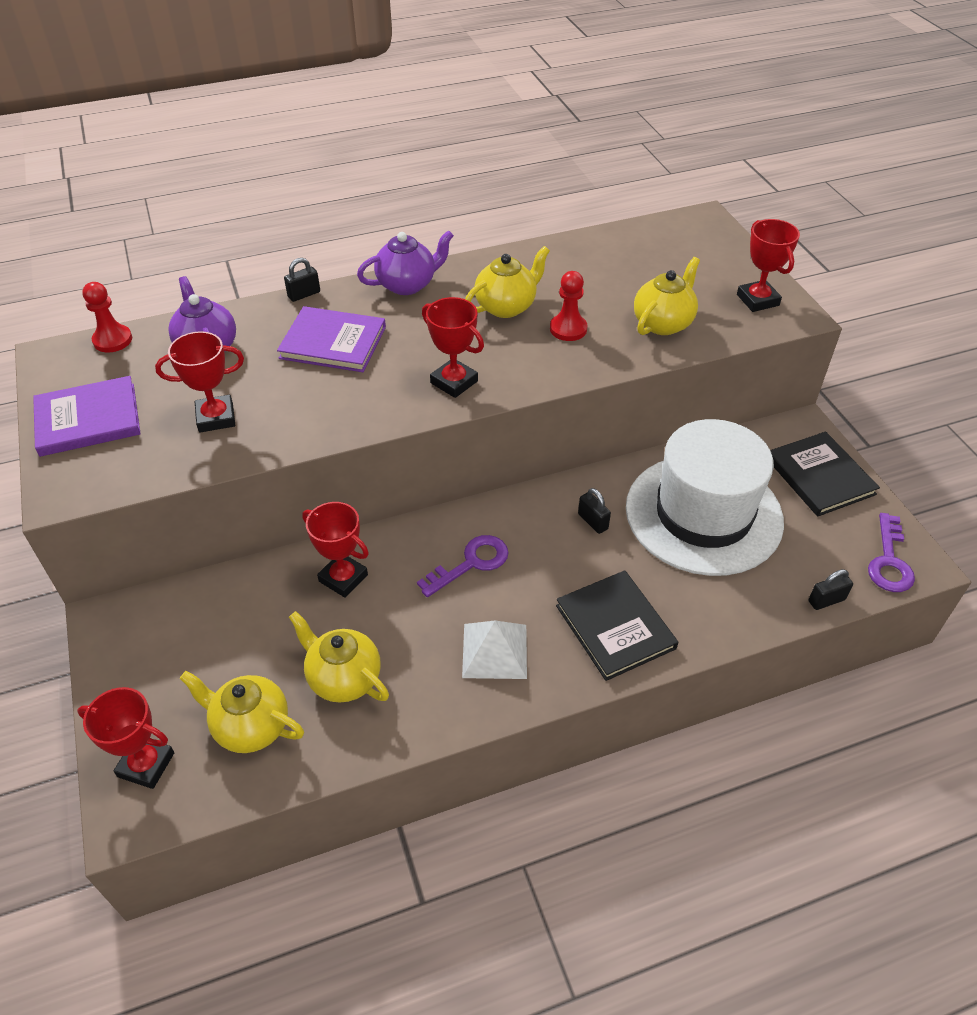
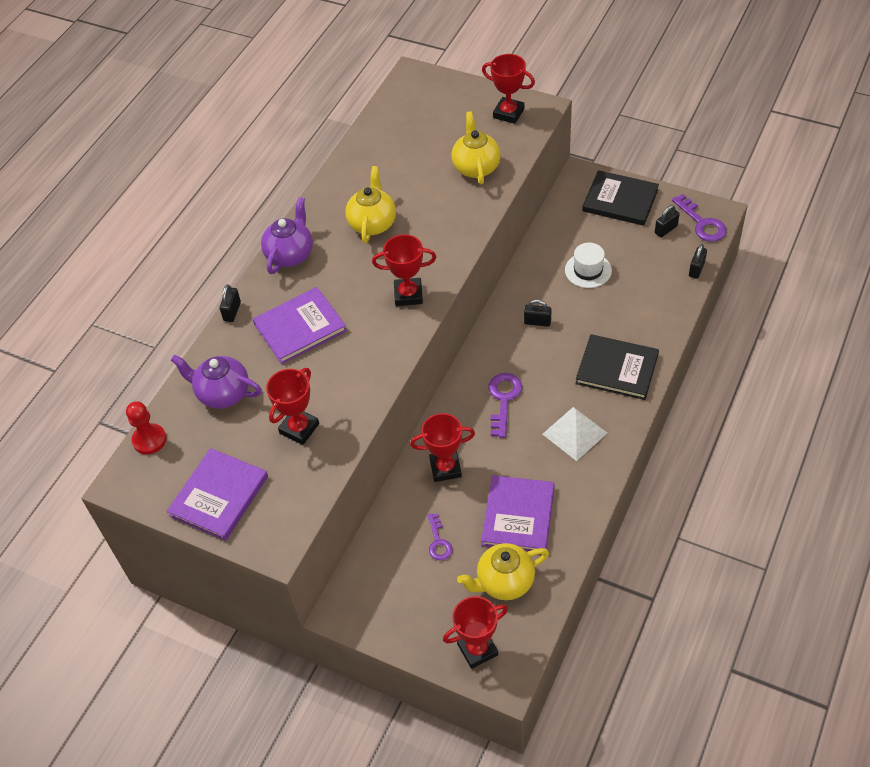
camera: 40 degrees left, 5 degrees up
yellow teapot [289,611,389,702] -> purple book [481,475,554,551]
red pawn [550,271,588,341] -> none
white hat [626,419,784,576] -> white hat [565,243,612,288], size x0.40
none -> purple key [428,513,453,560]
none -> black padlock [655,205,679,237]

